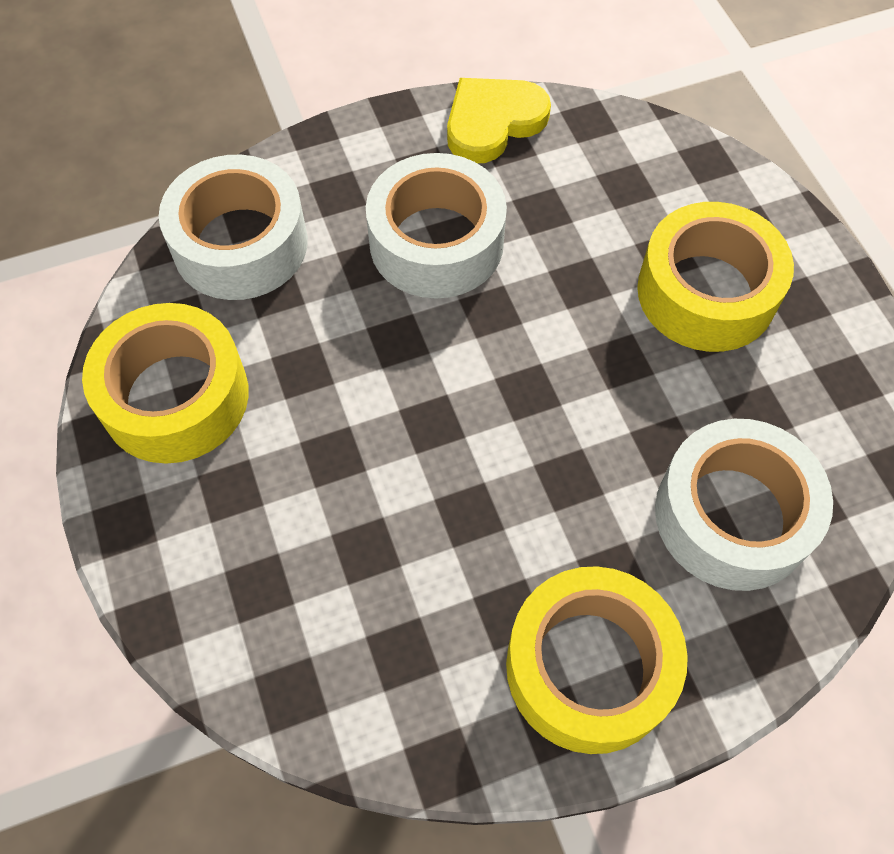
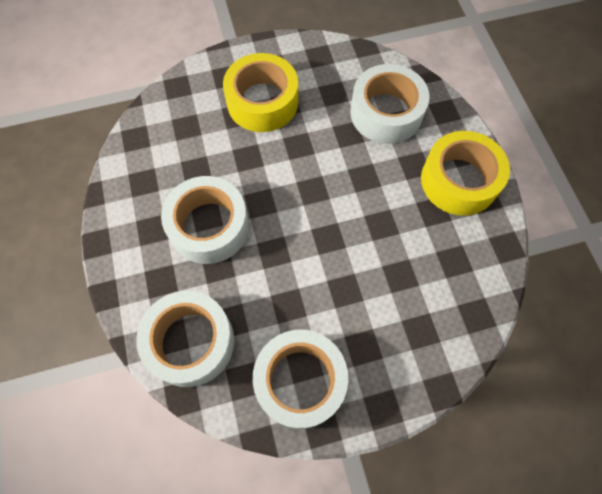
camera: 85 degrees left, 5 degrees up
yellow tape [82,303,249,464] -> white tape [253,330,348,429]
yellow heart [447,78,551,163] -> none

